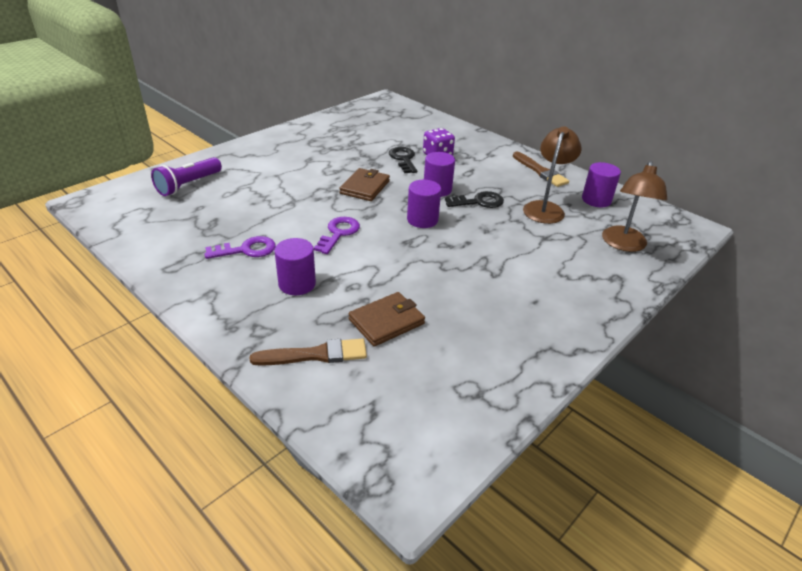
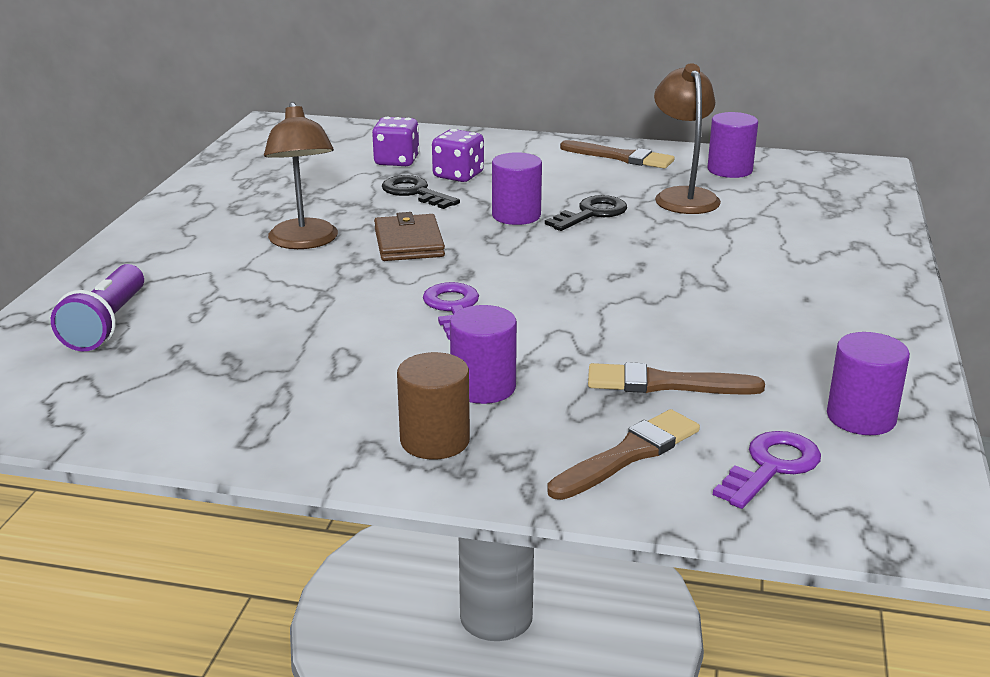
camera: 30 degrees left, 10 degrees down
purple key [205,236,276,259] -> purple key moved to [713,431,821,509]
brown wallet [348,292,425,347] -> brown brush [588,362,765,395]
purple cylinder [407,180,441,228] -> purple cylinder moved to [827,332,910,435]
brown lamp [602,161,667,252] -> brown lamp moved to [264,102,338,249]
none -> purple dice [372,117,420,166]
none -> brown cylinder [397,352,470,460]

